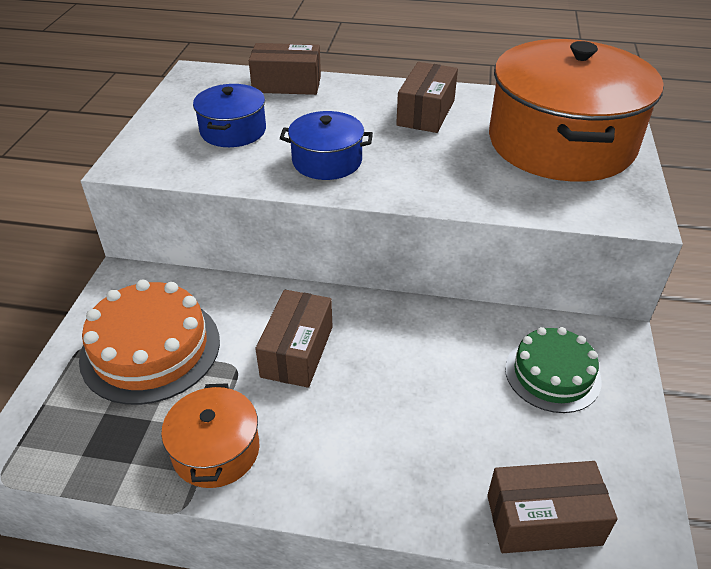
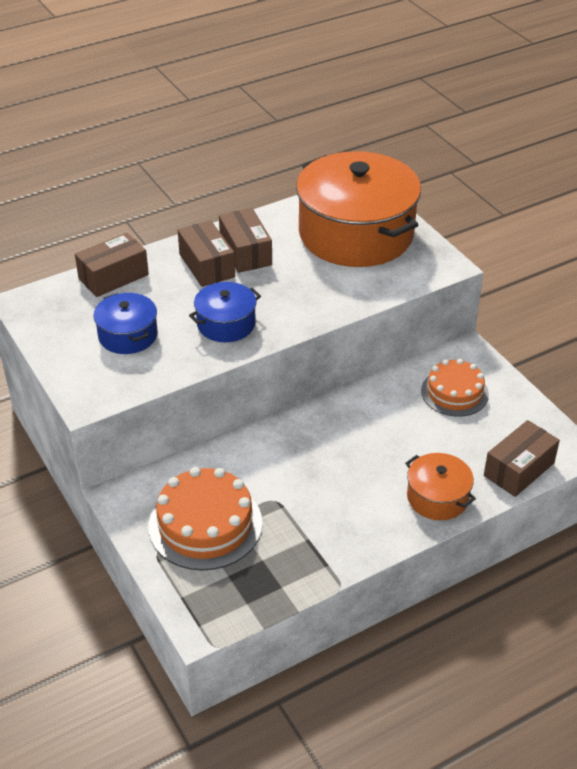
camera: 40 degrees left, 0 degrees up
orange pot [161,383,259,488] -> orange pot moved to [405,453,476,520]
brown box [255,290,332,388] -> brown box moved to [178,220,235,287]
green cake [505,327,602,413] -> orange cake [421,359,489,417]

